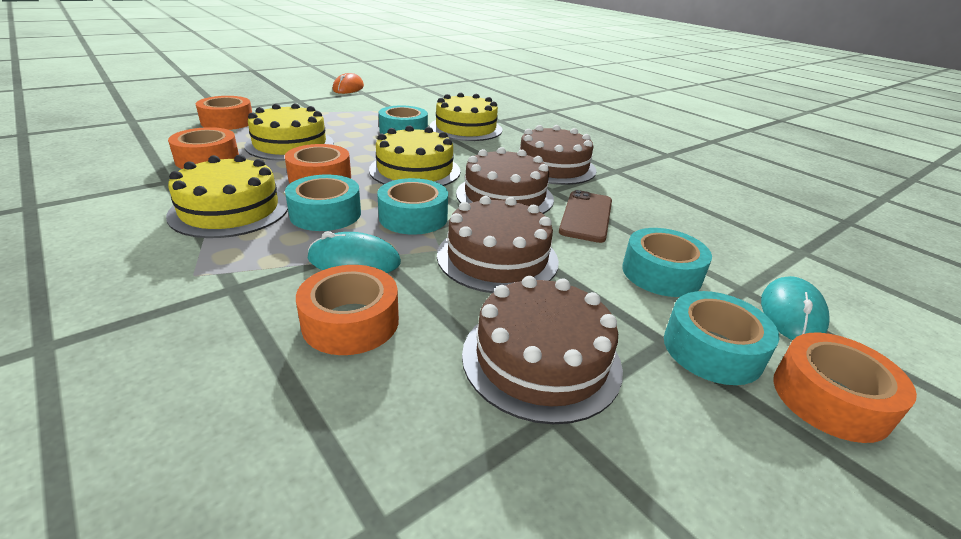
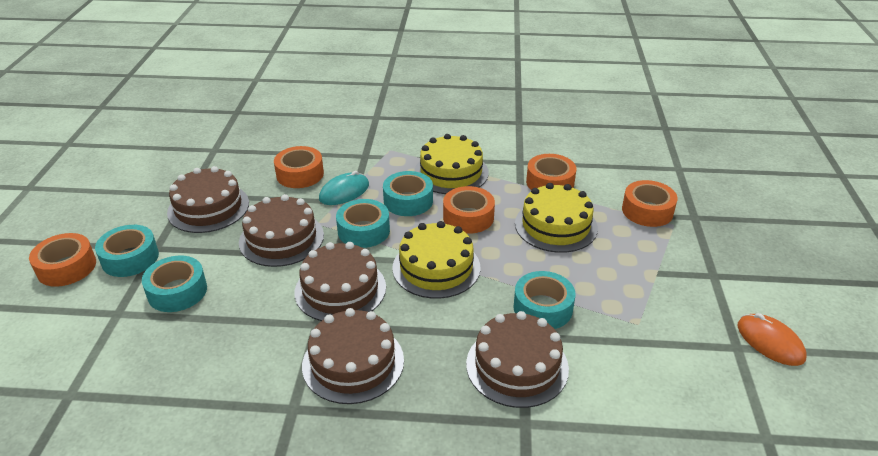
camera: 135 degrees right, 5 degrees up
yellow cake [430,93,502,141] -> brown cake [466,311,569,408]
brown phone [559,190,612,243] -> none
turquoise mouse [761,276,830,340] -> none

